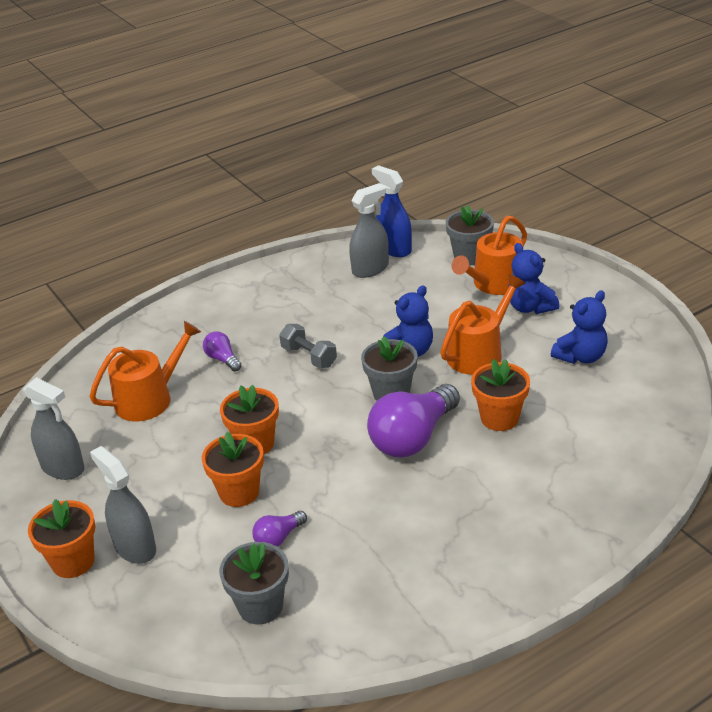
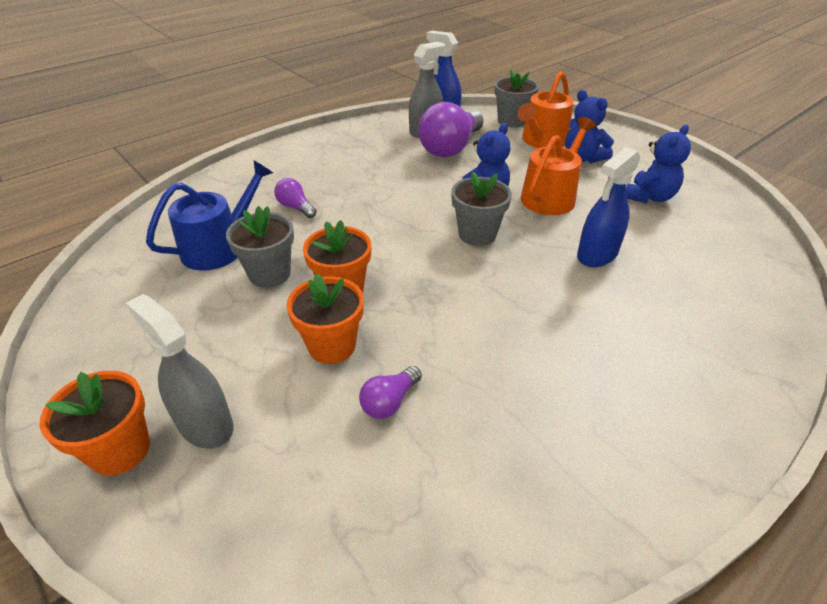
camera: 10 degrees left, 5 degrees up
grey spray bottle [23,377,85,480] -> none
orange watering can [90,321,201,421] -> blue watering can [146,160,273,271]
grey flower pot [219,542,289,625] -> grey flower pot moved to [226,206,294,288]
grey dumbbell [279,324,337,368] -> none
purple light bulb [367,384,460,458] -> purple light bulb moved to [418,102,483,157]
orange flower pot [471,359,530,431] -> blue spray bottle [577,147,641,267]

